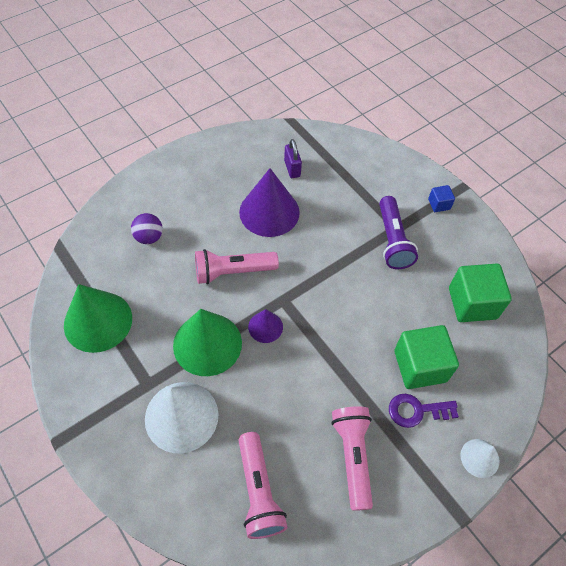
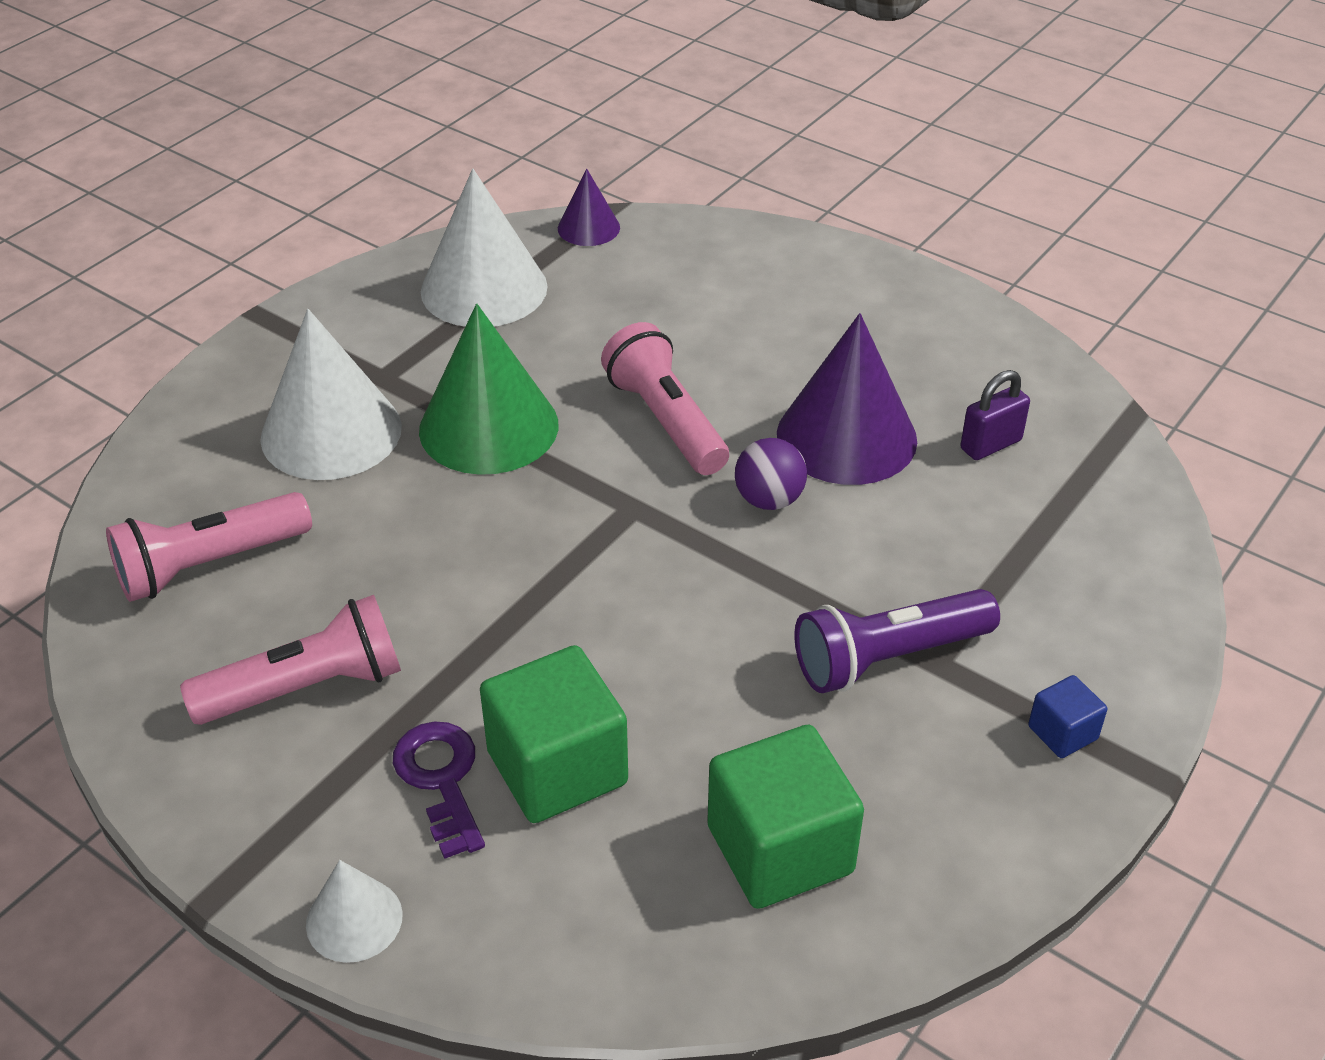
camera: 75 degrees right, 15 degrees down
green cone [64,284,132,353] -> white cone [421,169,548,327]
purple ball [131,213,163,244] -> purple ball moved to [735,438,807,510]
purple cone [248,309,283,343] -> purple cone moved to [558,168,620,246]

